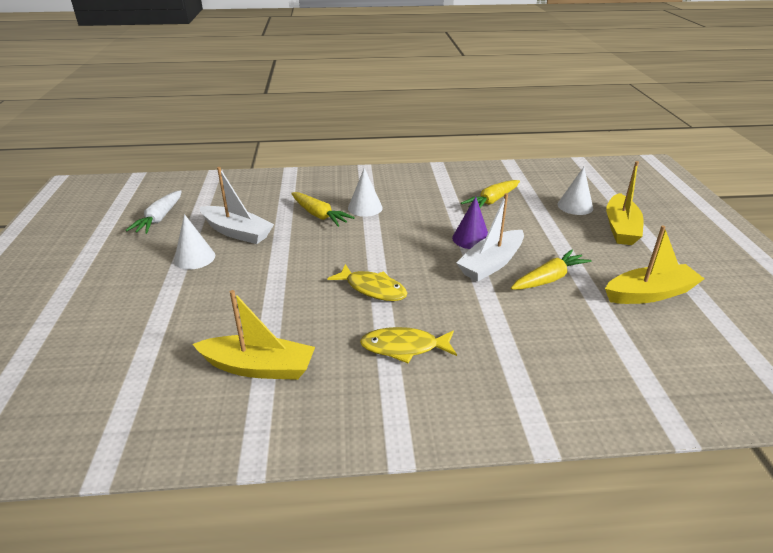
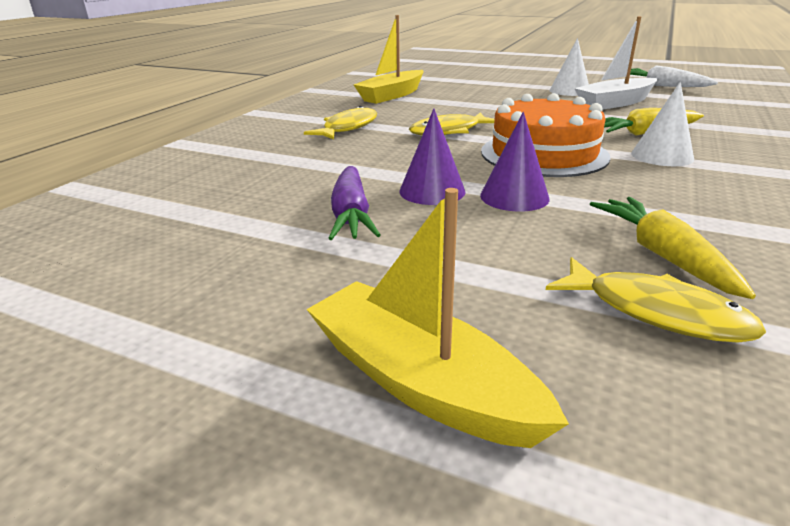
camera: 120 degrees right, 5 degrees down
white boat [456,193,524,282] -> purple cone [399,108,466,205]
yellow carrot [511,249,592,290] -> purple carrot [328,166,380,240]
white cone [557,167,593,215] -> none
yellow boat [605,226,704,304] -> none
none -> orange cake [481,93,611,177]
none -> yellow fish [546,257,766,343]

